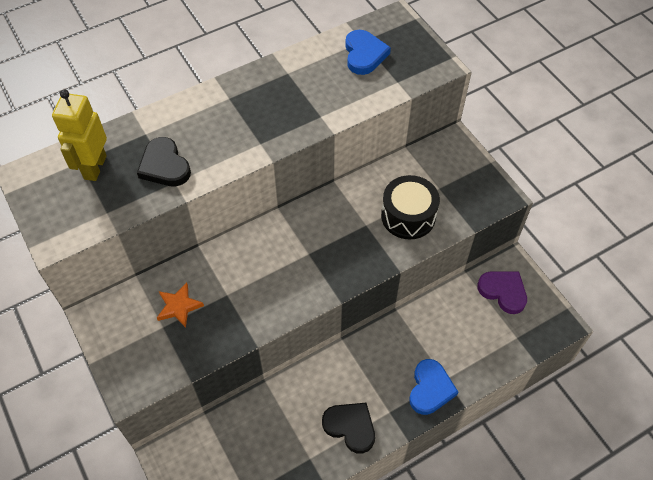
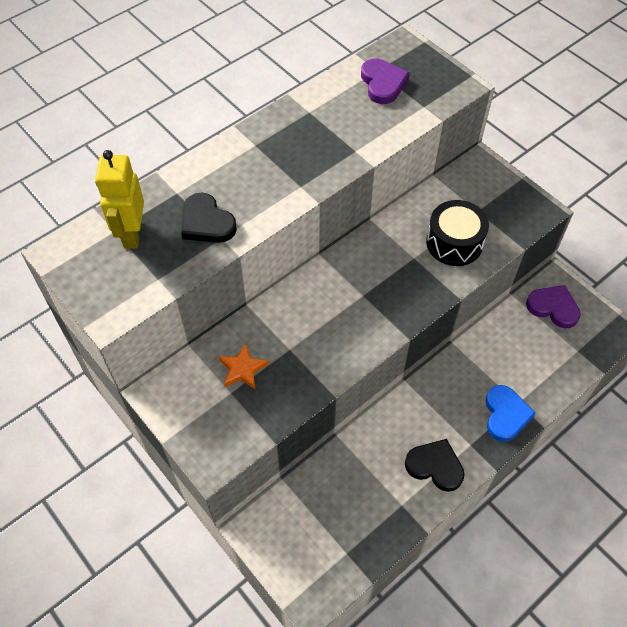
camera: 10 degrees left, 0 degrees up
blue heart [345,30,391,75] -> purple heart [361,58,410,104]

